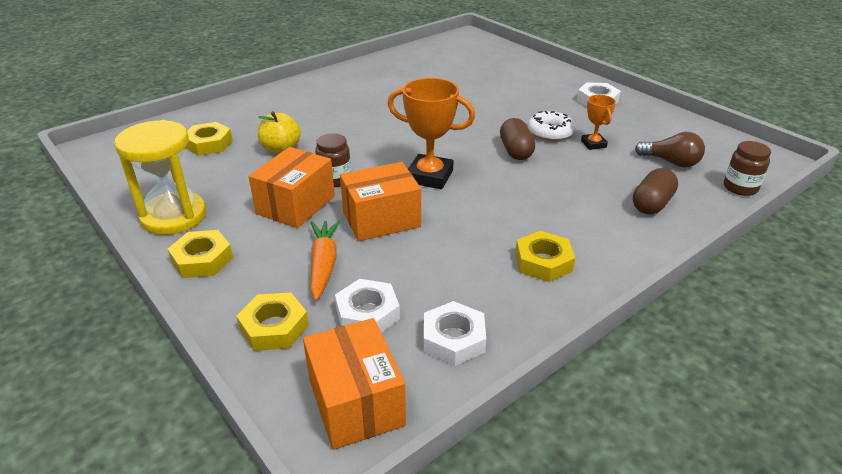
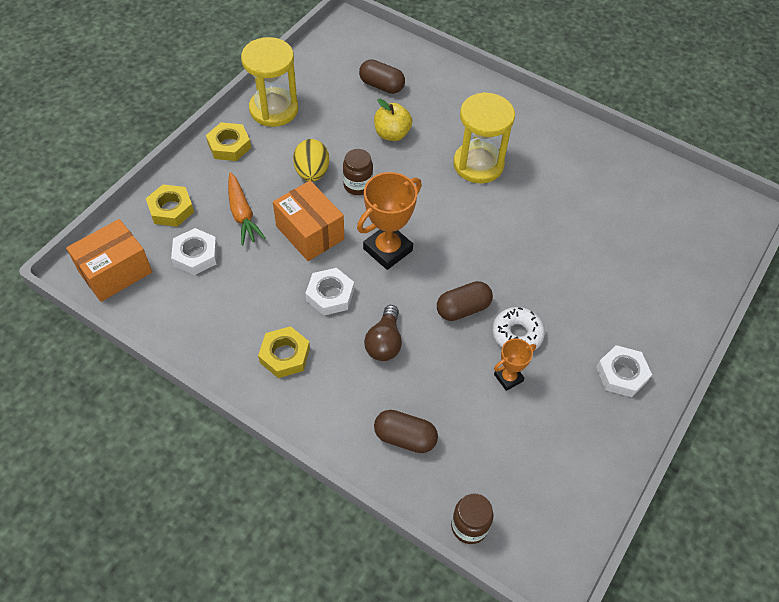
camera: 70 degrees right, 20 degrees up
yellow nut [185,122,233,156] -> brown capsule [359,59,405,94]
orange box [249,147,335,228] -> yellow egg [293,139,329,181]
orange carrot [311,220,341,301] -> orange carrot turned 90 degrees clockwise [228,172,266,245]
orange trophy [387,78,475,189] -> orange trophy turned 45 degrees clockwise [357,172,422,270]
white nut [424,301,486,366] -> white nut moved to [305,268,354,316]
brown light bulb [635,132,705,167] -> brown light bulb moved to [364,305,402,361]
none -> yellow hourglass [453,92,515,183]

